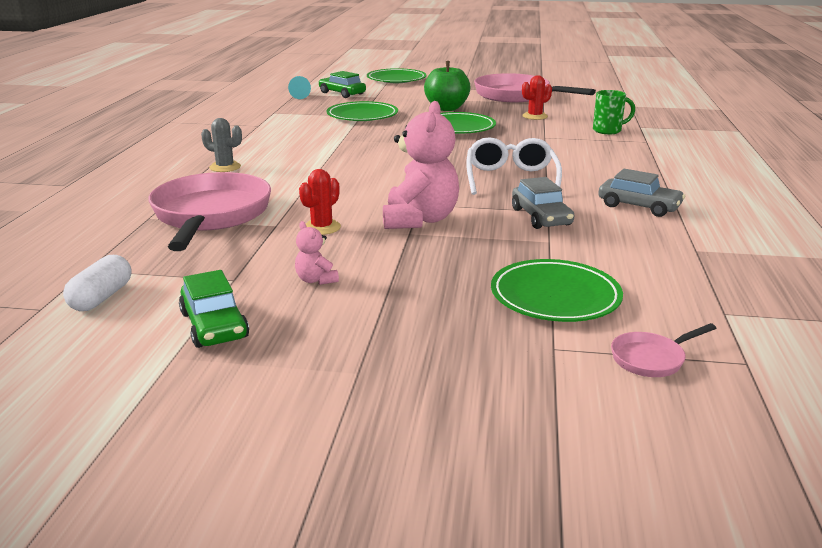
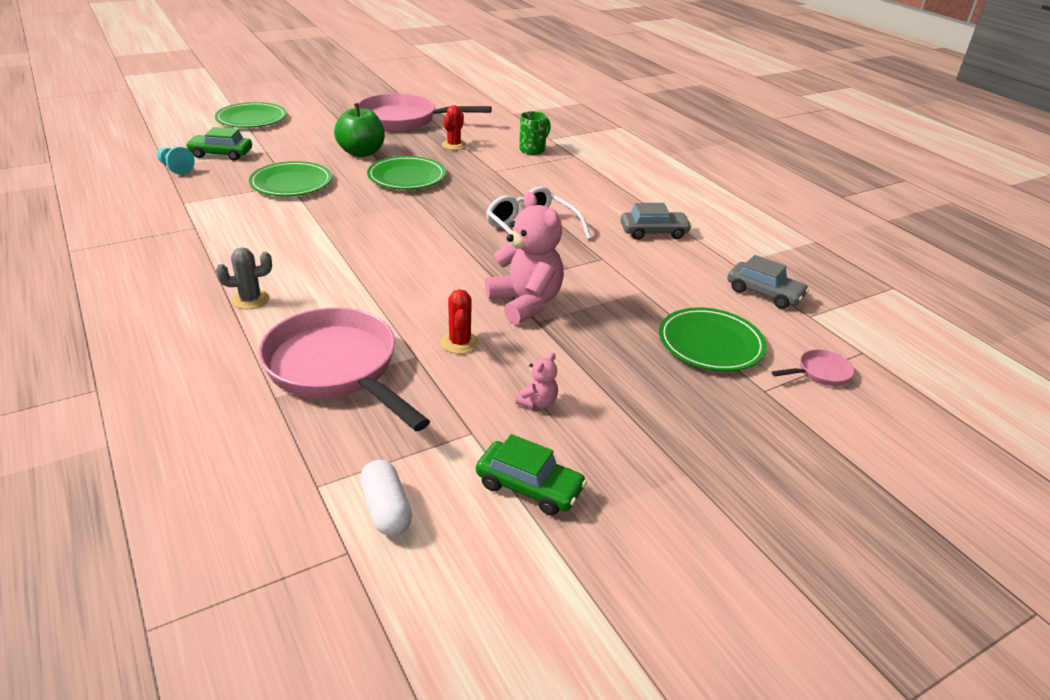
camera: 40 degrees left, 10 degrees up
pink teddy bear [295,221,339,285] -> pink teddy bear turned 75 degrees counterclockwise [515,353,558,409]
grey car [512,177,575,229] -> grey car moved to [727,255,809,309]
pink pan [611,323,716,377] -> pink pan turned 135 degrees counterclockwise [772,349,854,386]

